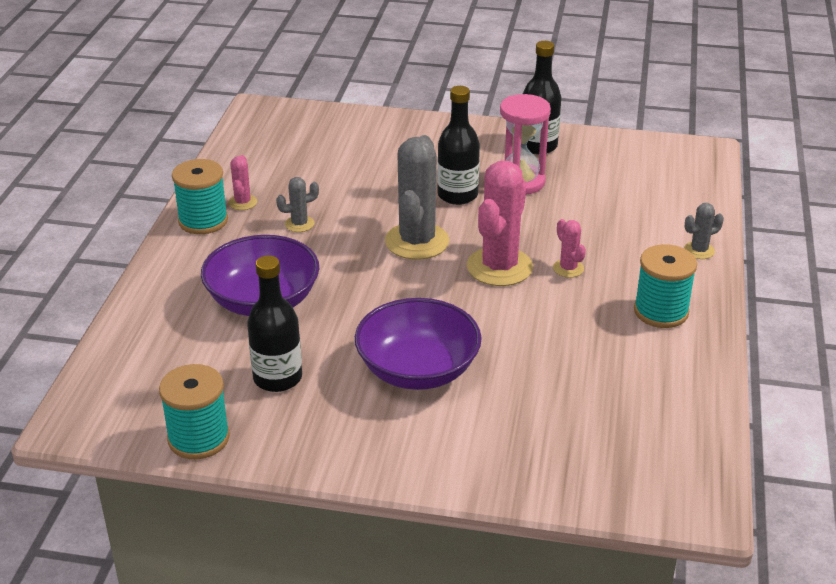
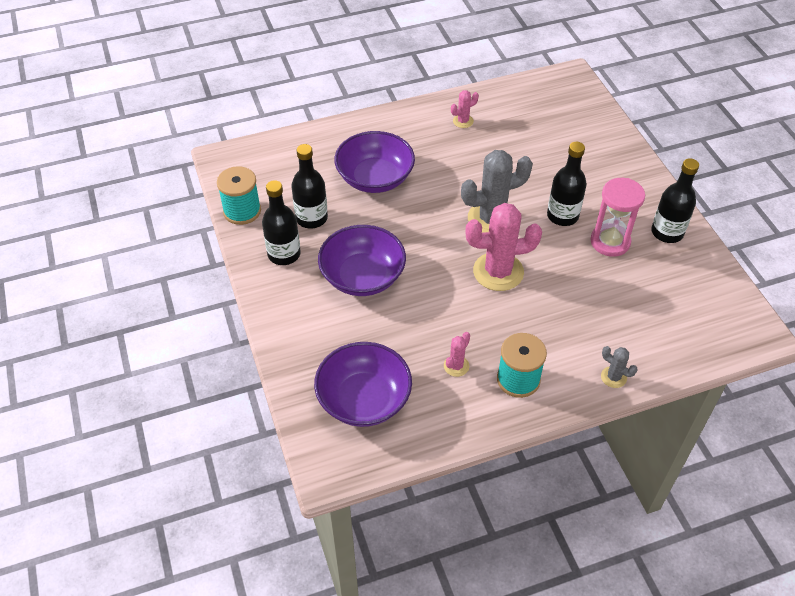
camera: 60 degrees right, 15 degrees up
turquoise spool [172,159,228,234] -> none
grey cactus [276,177,319,232] -> none
pink cactus [553,219,586,278] -> pink cactus moved to [444,332,470,377]
none -> black bottle [262,180,301,265]
none -> purple bowl [314,342,412,427]

